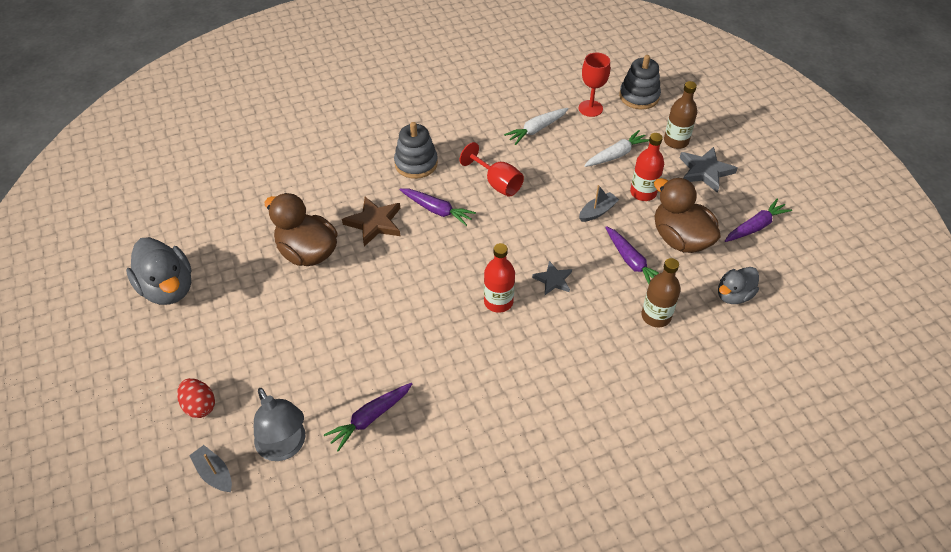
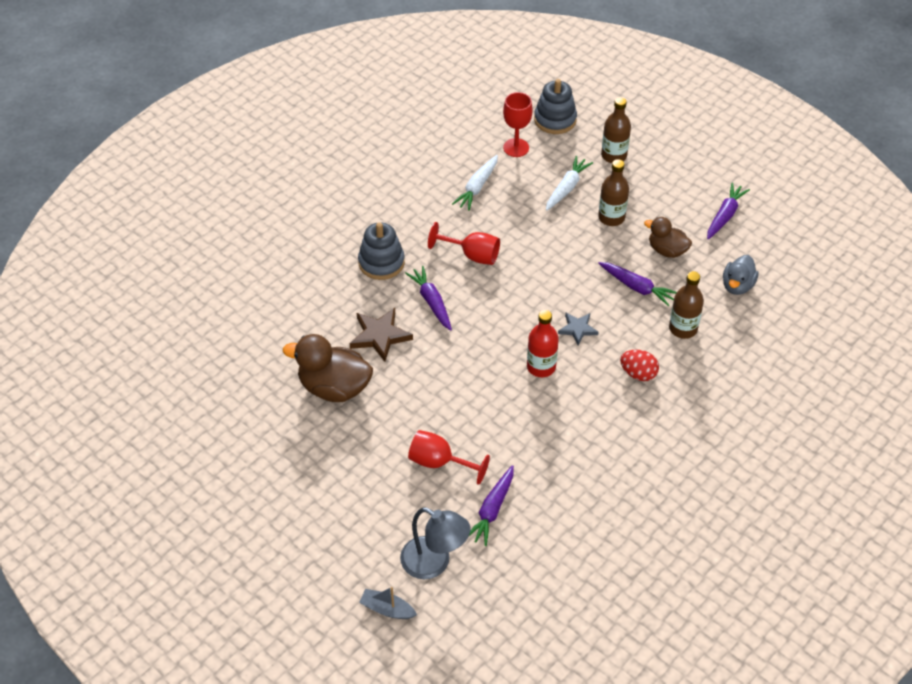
camera: 25 degrees left, 0 degrees up
grey duck [126,237,192,305] -> none
red egg [177,378,215,418] -> red egg moved to [620,350,659,381]
purple carrot [399,189,476,226] -> purple carrot turned 120 degrees counterclockwise [405,266,452,331]
grey boat [579,185,619,222] -> none
red bottle [630,133,664,201] -> brown bottle [598,159,629,226]
brown duck [654,178,721,253] -> brown duck [644,217,692,258], size x0.61
grey star [680,147,738,193] -> none
none -> red goblet [408,430,490,485]

